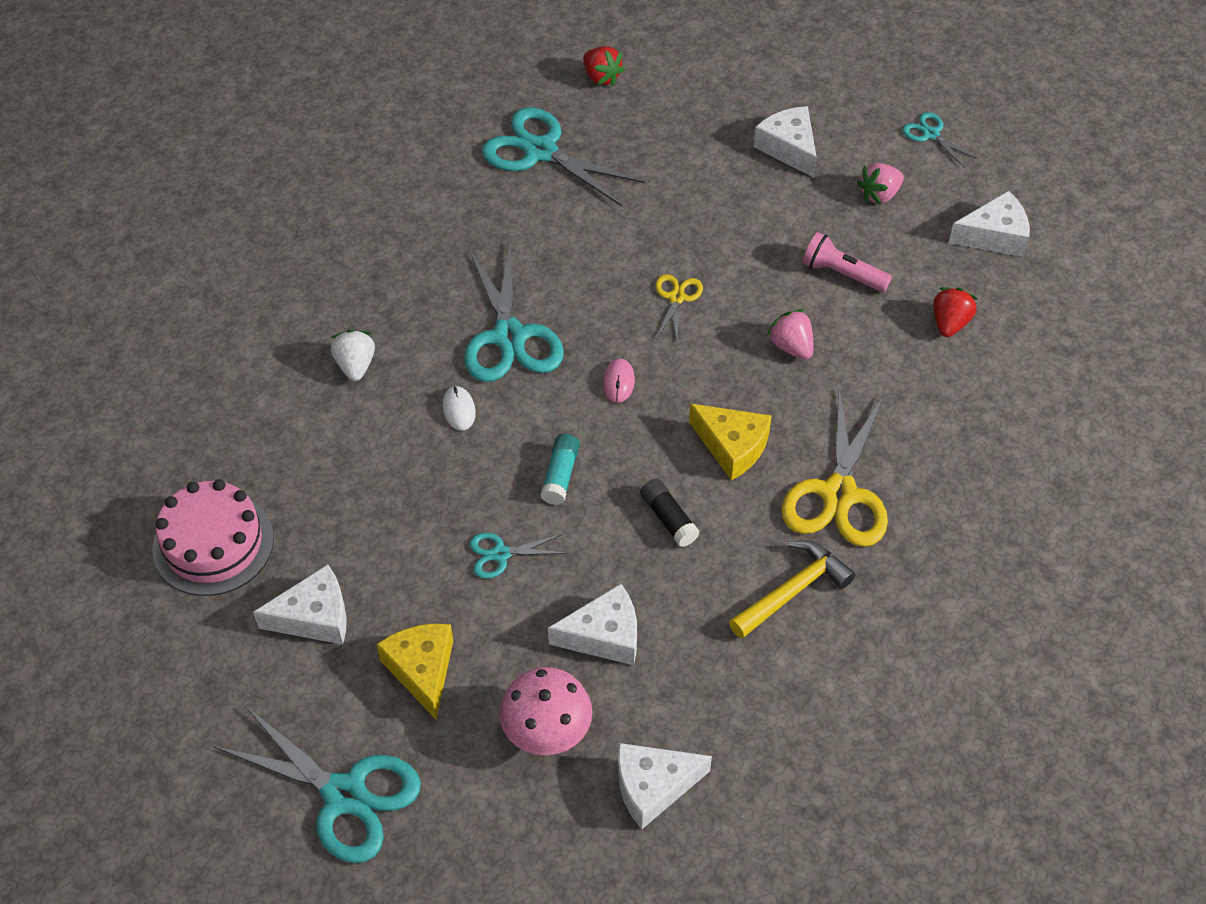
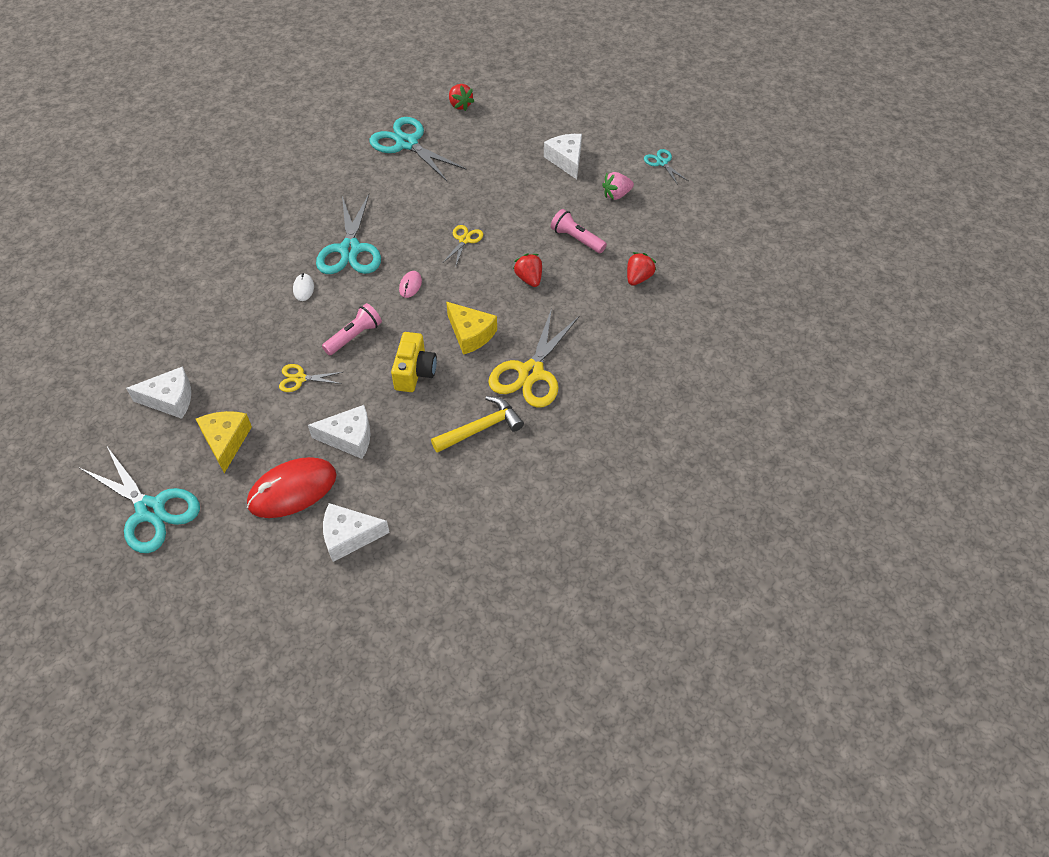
camera: 10 degrees right, 0 degrees up
pink cake [152,479,274,596] -> none
white strawberry [331,330,375,381] -> none
turquoise scissors [470,533,567,579] -> yellow scissors [279,364,343,392]
pink mushroom [499,667,592,755] -> red mouse [247,457,337,518]
turquoise glue stick [540,434,580,505] -> pink flashlight [322,303,382,355]
black glue stick [640,478,700,547] -> yellow camera [391,332,437,392]
pink strawberry [767,309,813,360] -> red strawberry [513,253,542,287]
white cheese [949,191,1030,257] -> none

